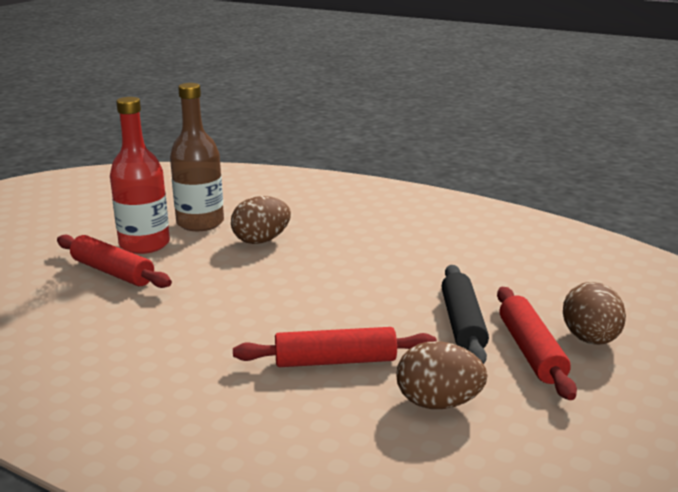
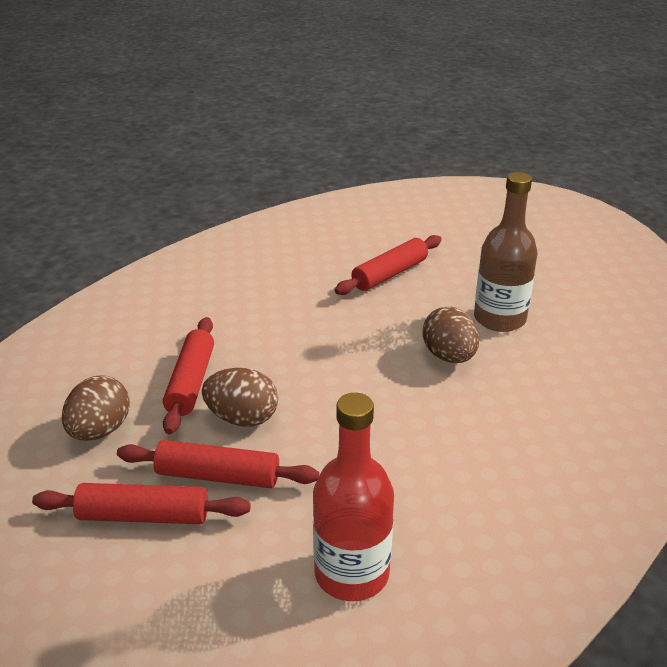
camera: 100 degrees right, 10 degrees up
red bottle [110,97,170,254] -> red bottle moved to [313,393,394,601]
black rolling pin [442,265,489,364] -> red rolling pin [117,440,319,488]
brown egg [563,282,626,345] -> brown egg moved to [202,368,278,426]

